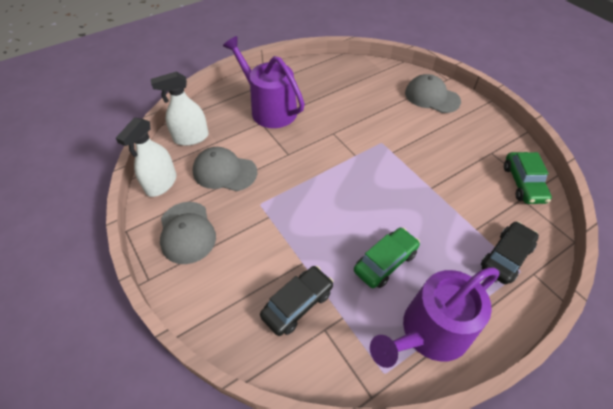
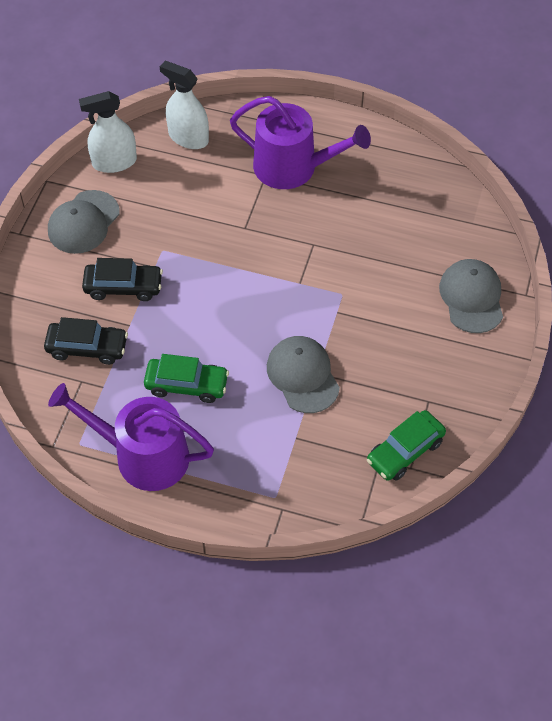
camera: 50 degrees right, 5 degrees up
grey cap [193,147,257,191] -> grey cap moved to [267,336,340,413]
purple watering can [223,36,305,128] -> purple watering can turned 105 degrees clockwise [230,96,371,189]
black car [481,221,539,284] -> black car moved to [82,258,163,301]

